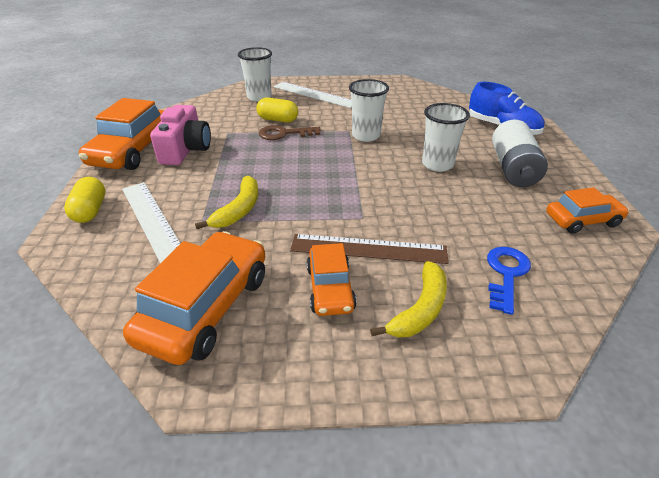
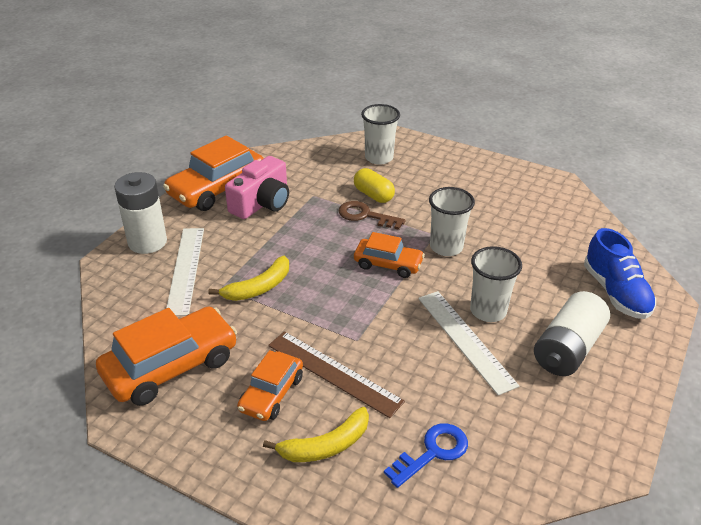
camera: 30 degrees right, 0 degrees up
yellow capsule [64,177,105,223] -> white battery [114,172,167,254]
white ruler [273,82,352,108] -> white ruler moved to [418,291,519,395]
orange car [546,187,629,234] -> orange car moved to [354,232,425,278]

